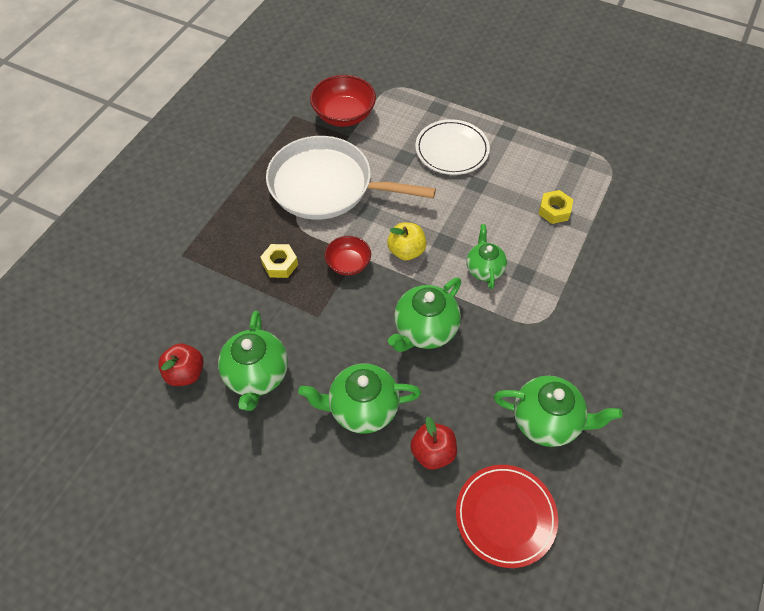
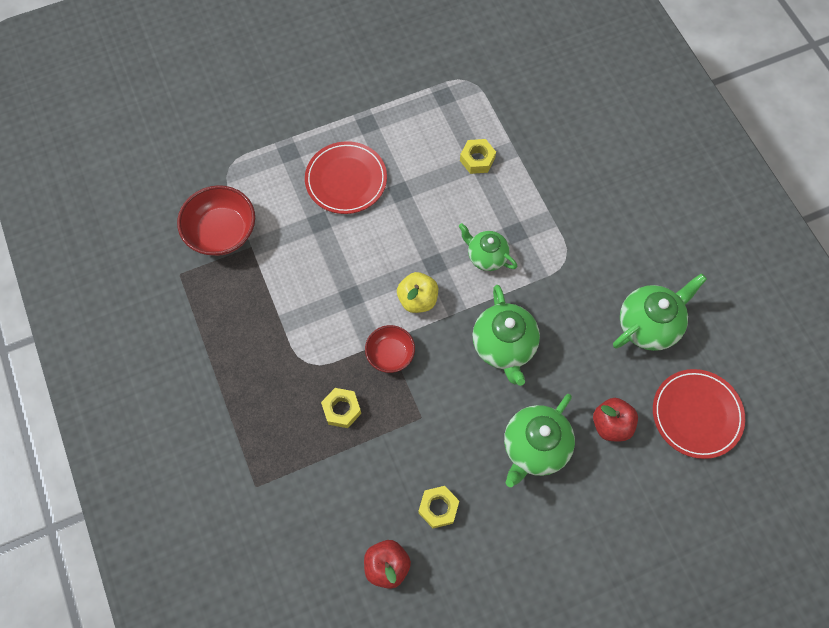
camera: 50 degrees left, 10 degrees up
green teapot [218,311,288,411] -> yellow nut [418,486,459,528]
white pan [266,136,436,220] -> none
white plate [415,119,490,175] -> red plate [305,141,387,214]

